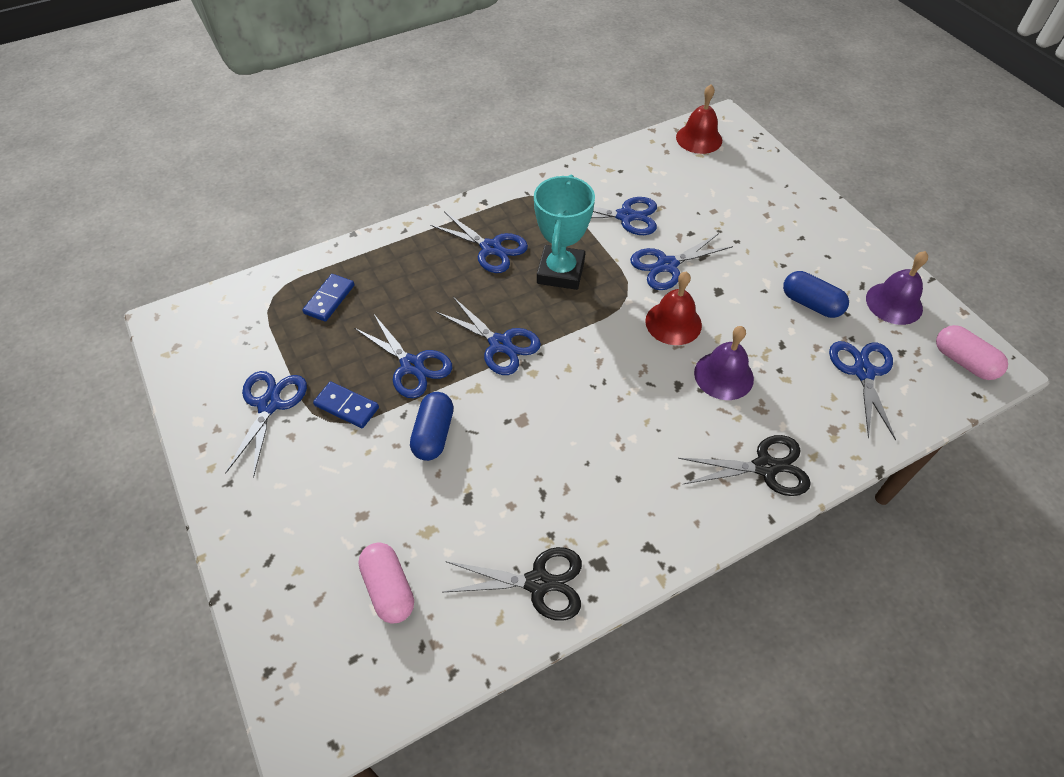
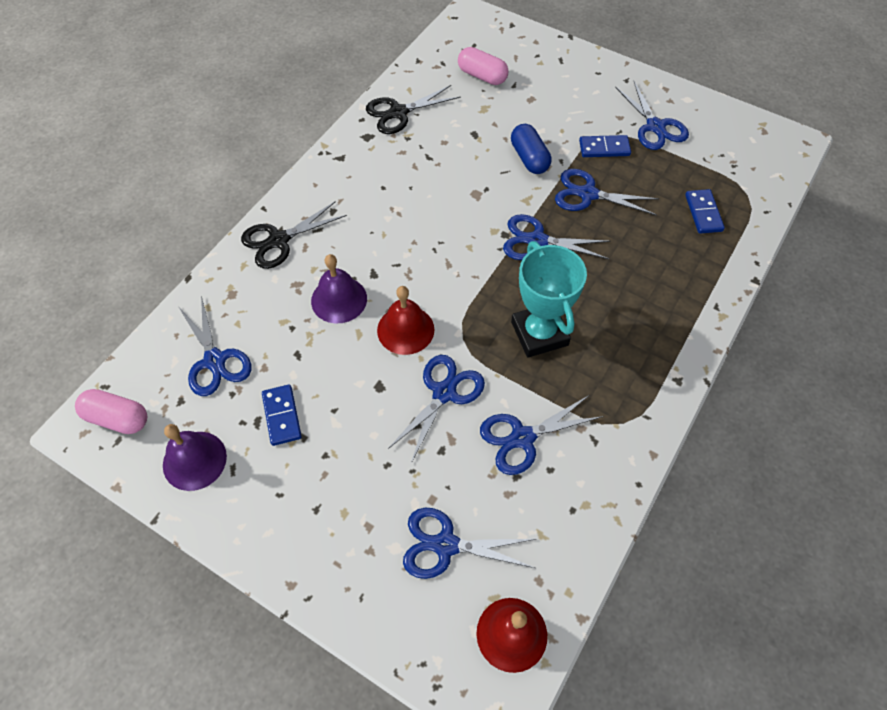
camera: 150 degrees right, 5 degrees up
blue scissors [430,211,528,273] -> blue scissors moved to [403,508,536,579]
blue capsule [783,271,849,318] -> blue domino [262,384,302,446]

